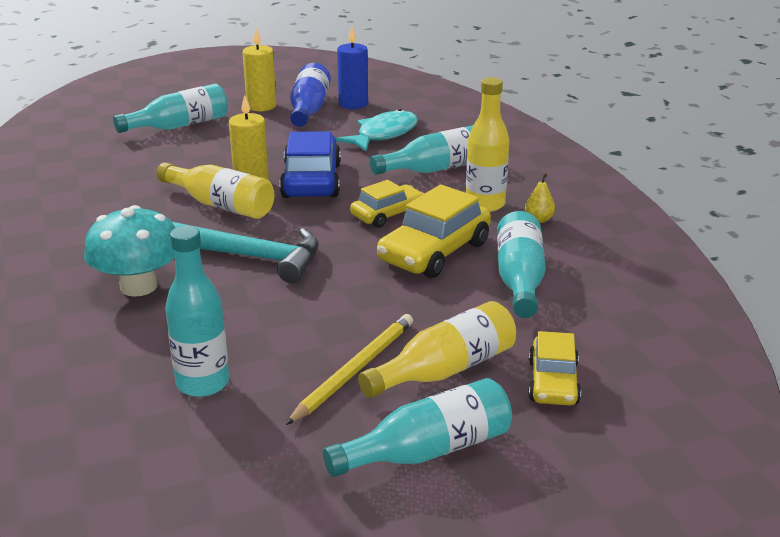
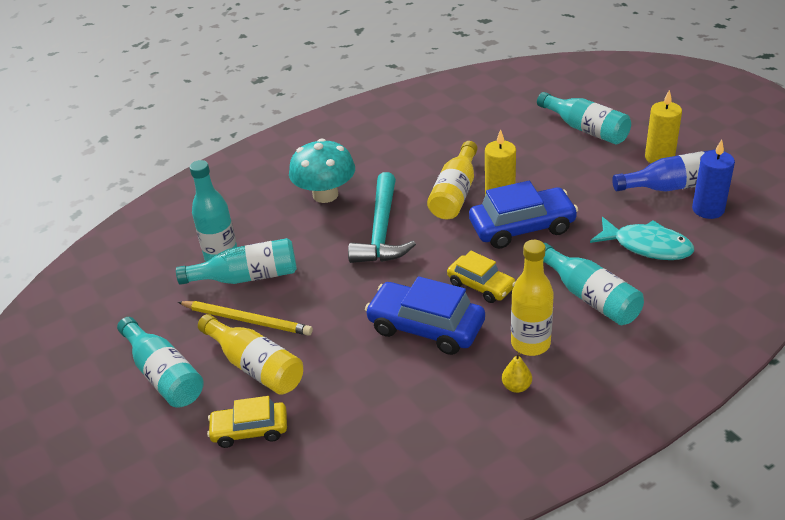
camera: 80 degrees right, 10 degrees up
yellow car [377,184,491,278] -> blue car [365,276,485,355]
turquoise bottle [497,211,546,318] -> turquoise bottle moved to [176,238,297,285]

